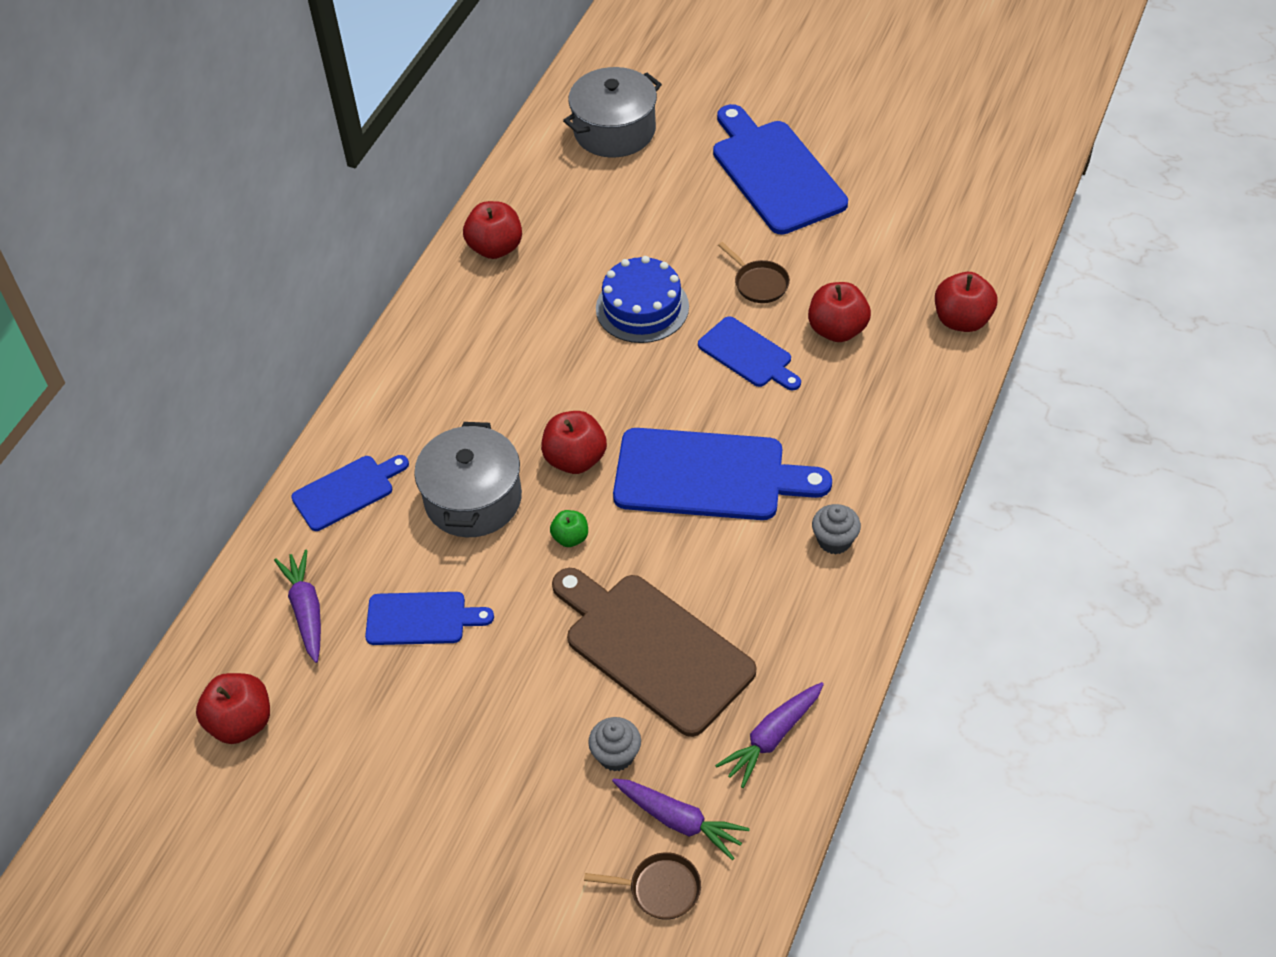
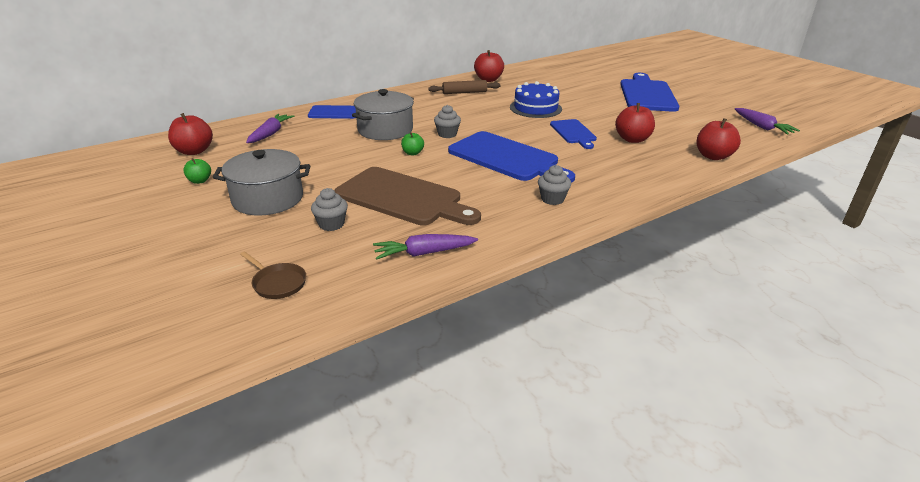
camera: 30 degrees right, 20 degrees down
blue cutting board [365,592,494,645] -> none
red apple [541,411,607,474] -> grey cupcake [434,105,461,138]
brown cutting board [552,568,756,737] -> brown cutting board turned 135 degrees clockwise [335,167,481,226]
grey pot [563,67,662,158] -> grey pot moved to [213,149,311,215]
purple carrot [612,778,750,860] -> purple carrot moved to [735,108,800,135]
brown pan [718,242,790,303] -> none
none -> green apple [183,158,211,184]
none -> brown rolling pin [429,80,500,94]

